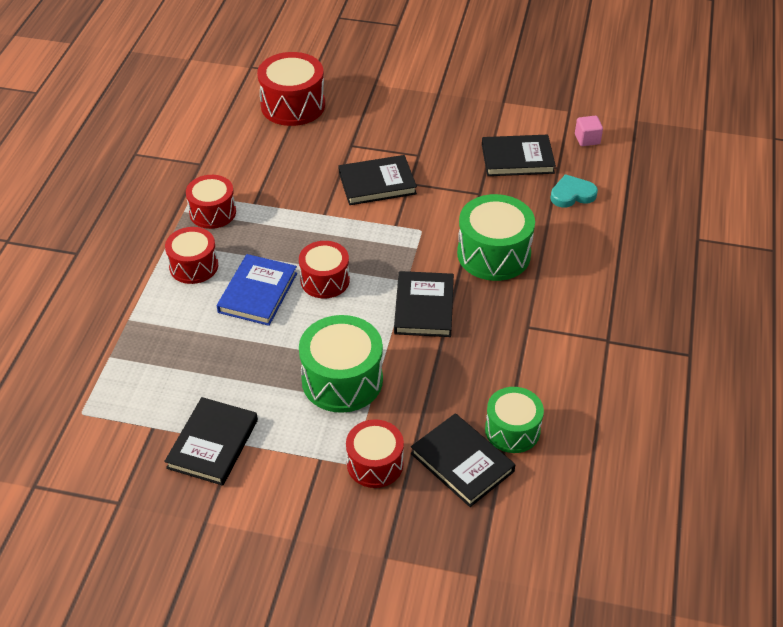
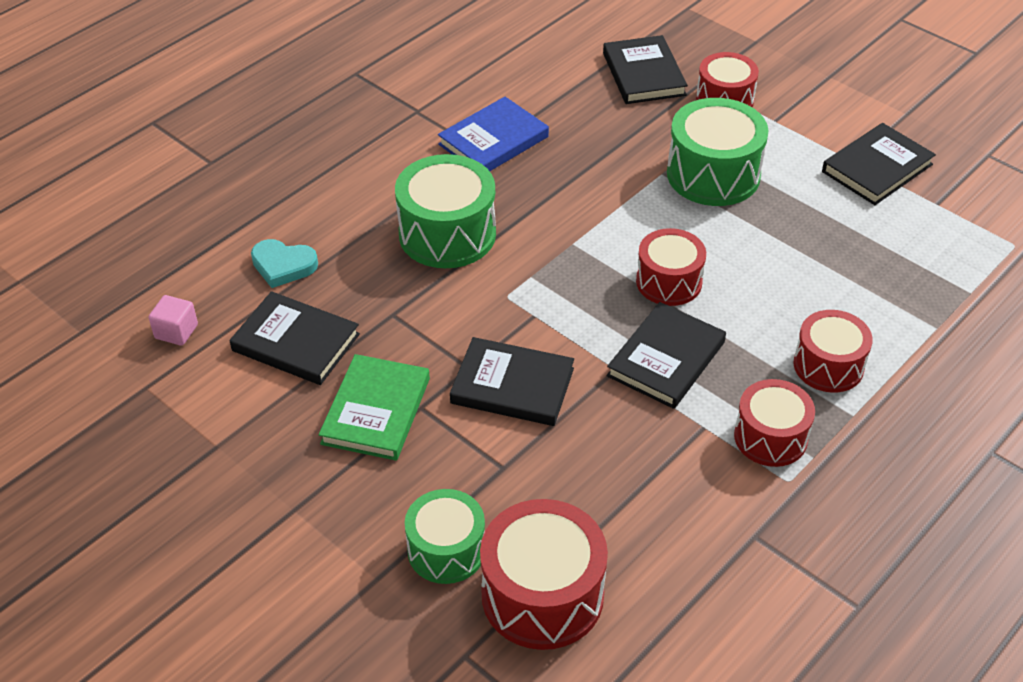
camera: 150 degrees left, 0 degrees up
blue book [217,254,297,326] -> blue book moved to [438,97,549,171]
black book [394,271,454,337] -> black book moved to [607,302,726,409]
green drum [485,387,544,453] -> green drum moved to [405,489,485,584]
none -> green book [319,354,430,461]

